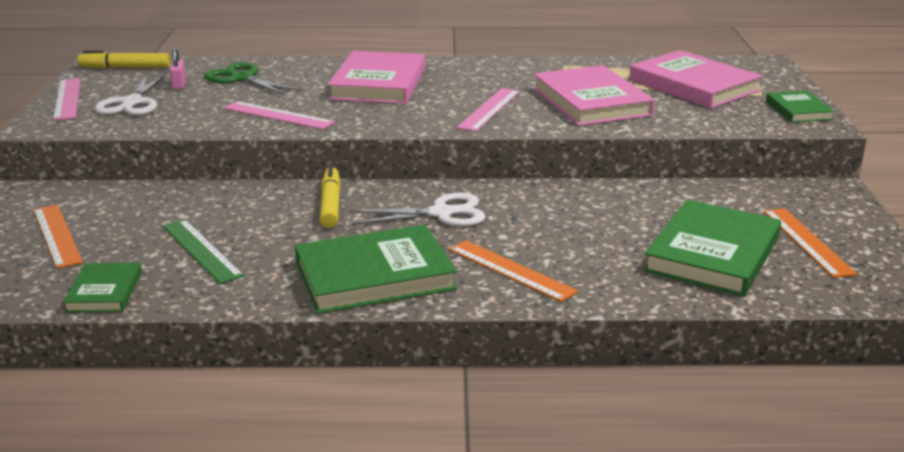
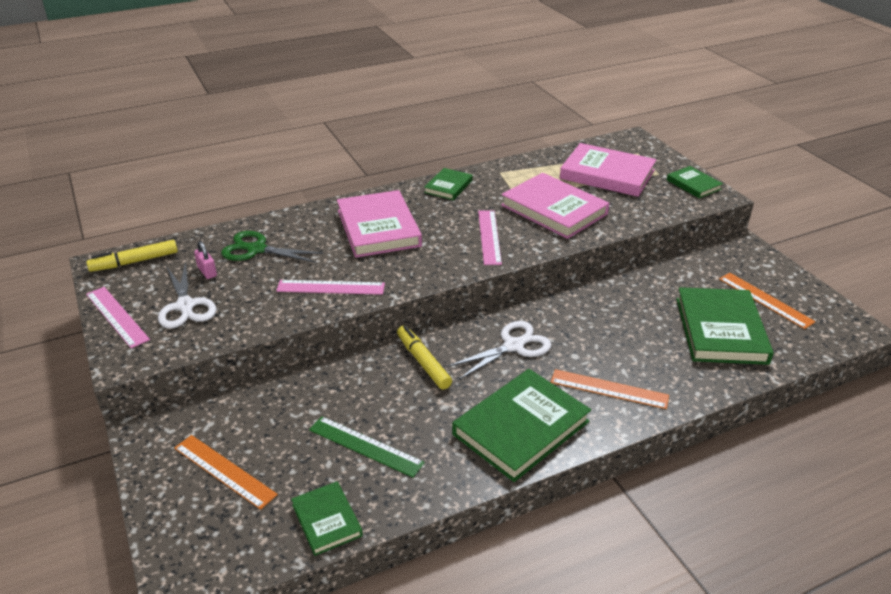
camera: 25 degrees left, 10 degrees up
none -> green book [424,168,473,200]

